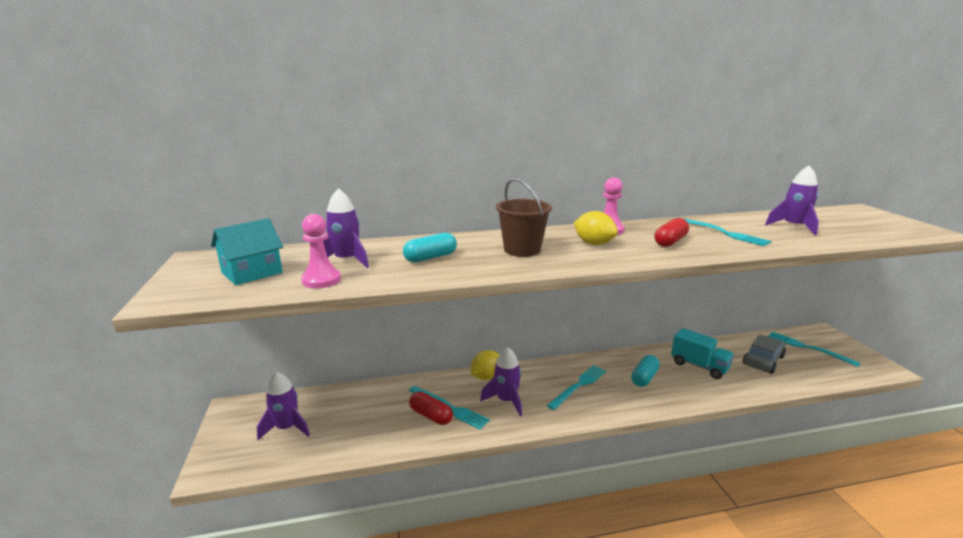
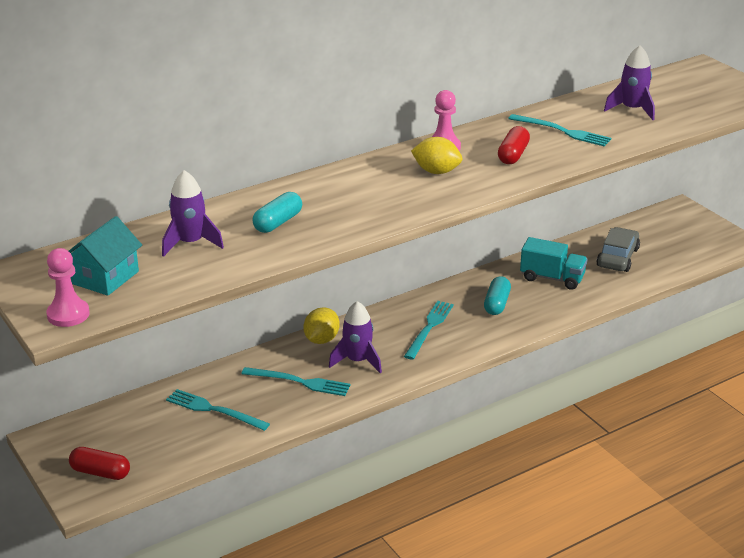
camera: 20 degrees left, 10 degrees up
purple rocket [257,371,310,440] -> none
pink pawn [301,214,341,288] -> pink pawn moved to [46,248,90,327]
red capsule [409,392,453,425] -> red capsule moved to [69,447,130,480]
brown bucket [496,178,552,257] -> none
turquoise fork [768,332,860,367] -> turquoise fork moved to [166,389,270,431]

